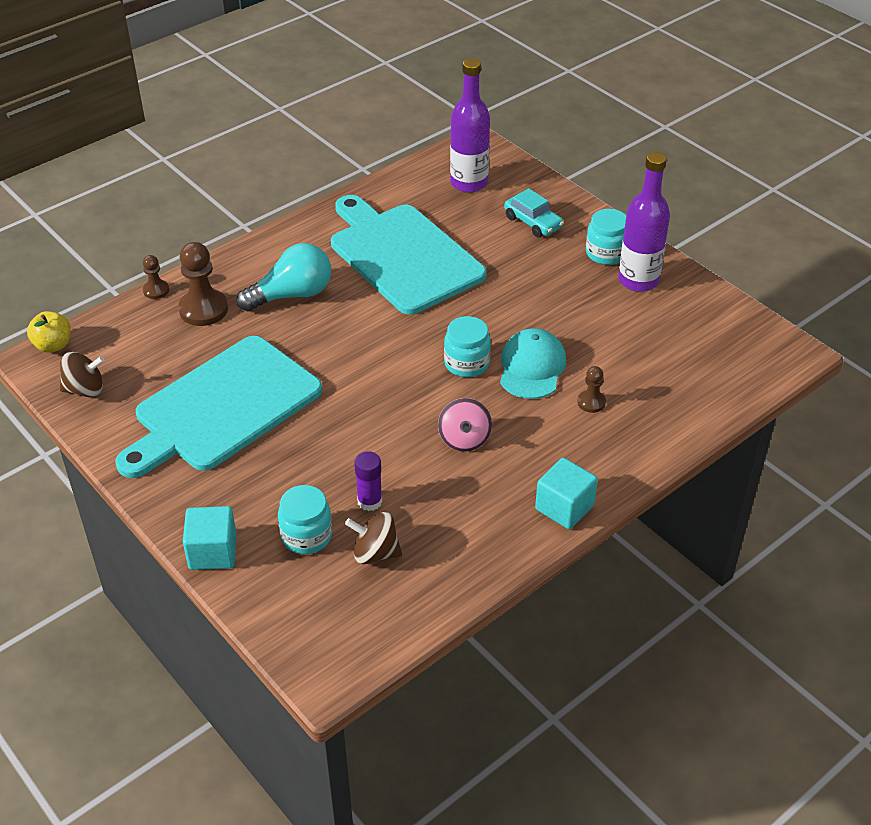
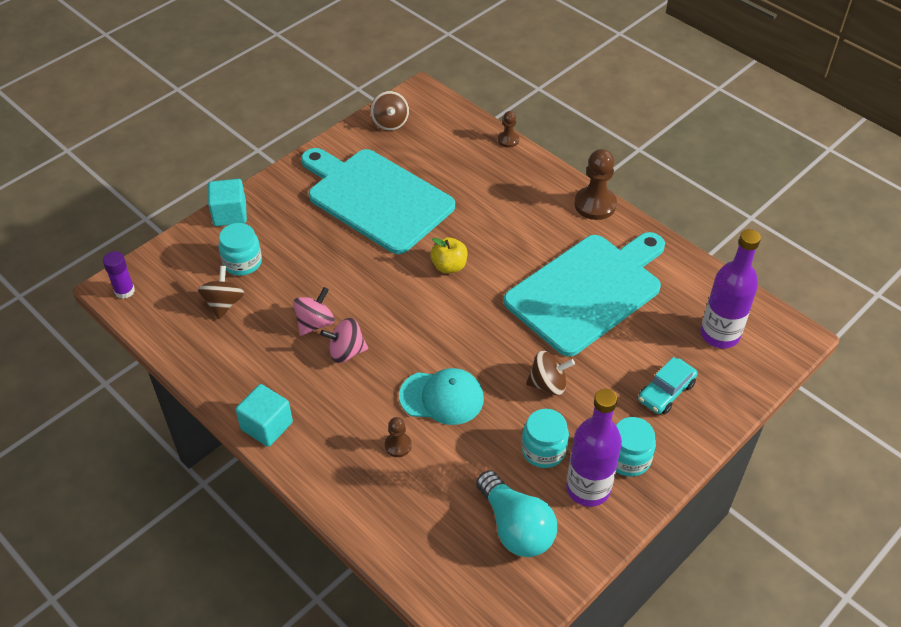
camera: 85 degrees right, 5 degrees up
yellow apple [27,311,71,353] -> yellow apple moved to [430,237,468,274]
brown pawn [178,242,228,326] -> brown pawn moved to [574,149,617,220]
turquoise light bulb [236,243,331,312] -> turquoise light bulb moved to [476,471,557,557]
purple glue stick [354,451,382,511] -> purple glue stick moved to [103,251,135,299]
turquoise jar [444,316,491,377] -> turquoise jar moved to [521,409,569,468]
none -> pink spinning top [293,287,335,336]
none -> brown spinning top [526,351,575,395]

